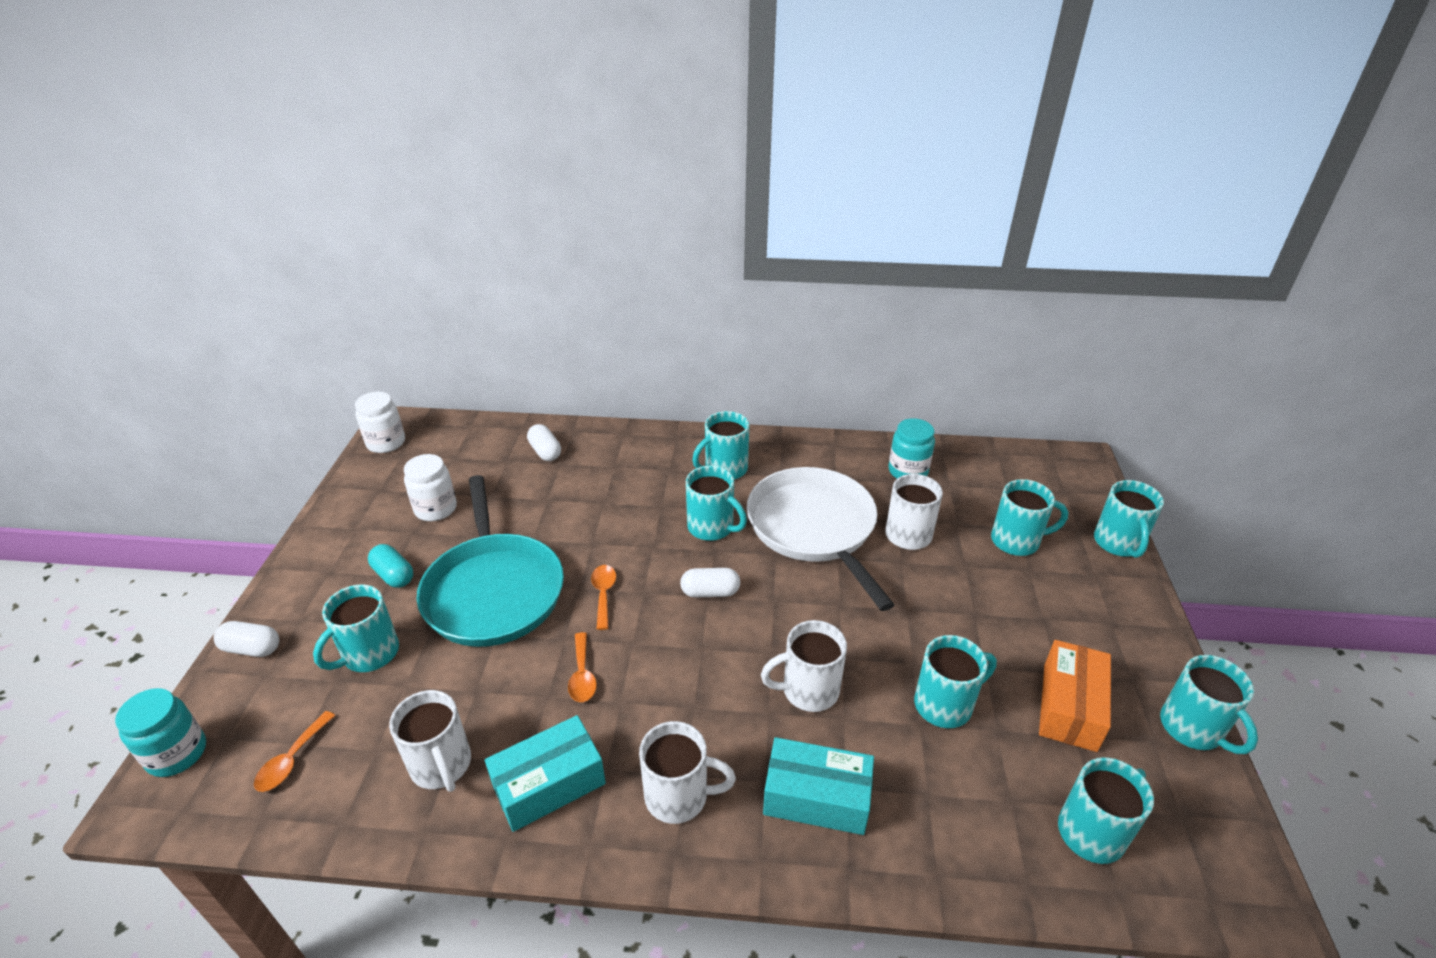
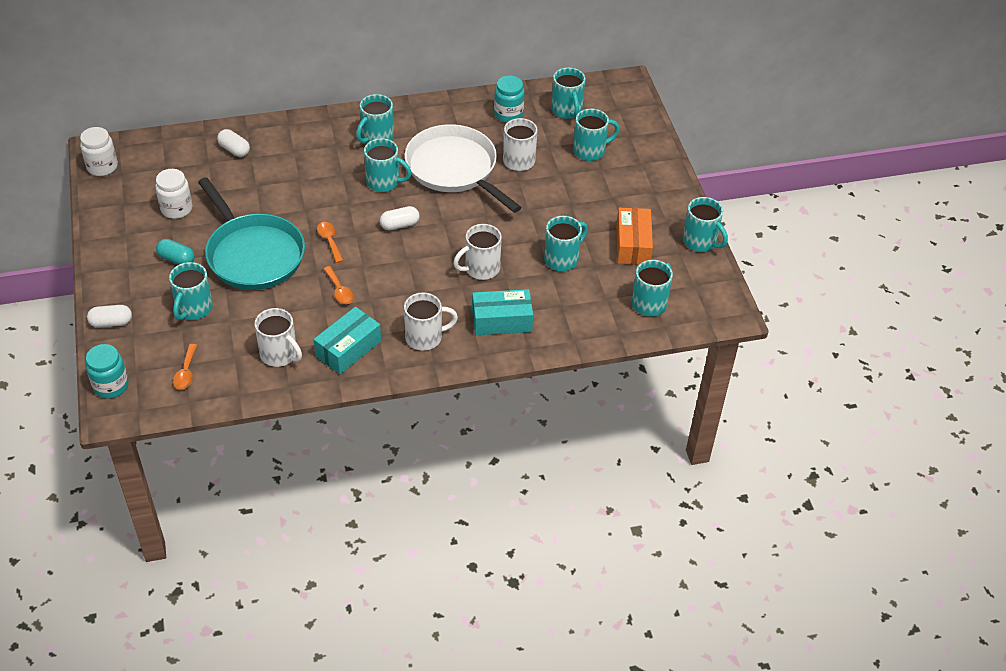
camera: 20 degrees left, 10 degrees up
turquoise mug [1094,480,1164,558] -> turquoise mug moved to [551,67,585,119]

